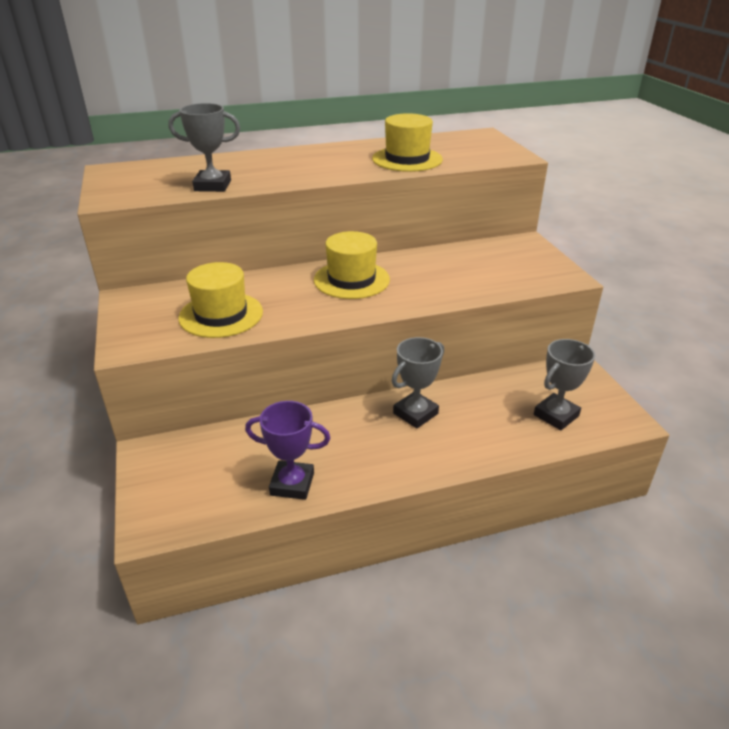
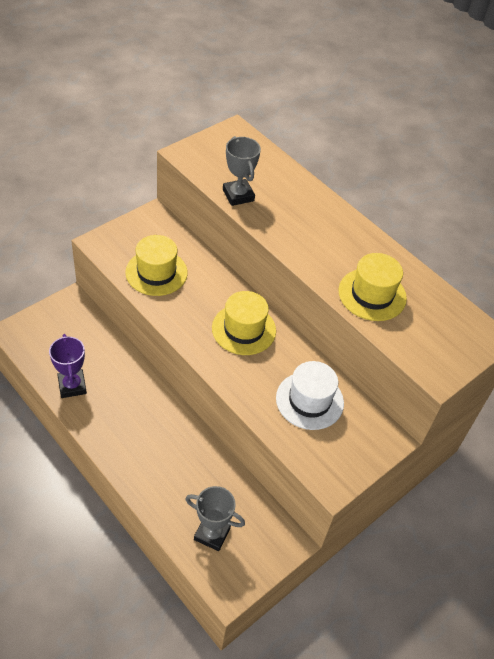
camera: 60 degrees right, 15 degrees up
grey trophy [392,337,444,428] -> none
none -> white hat [276,361,344,430]

